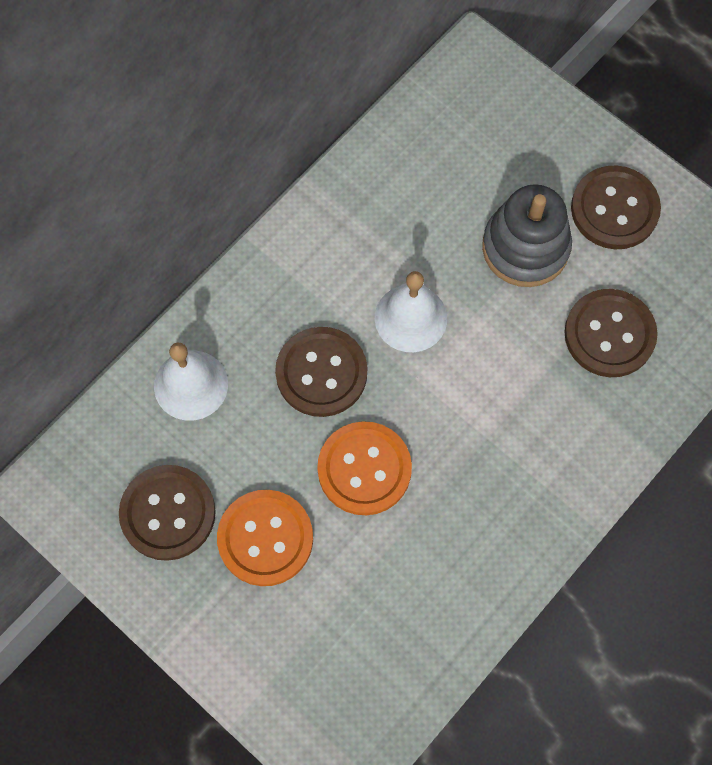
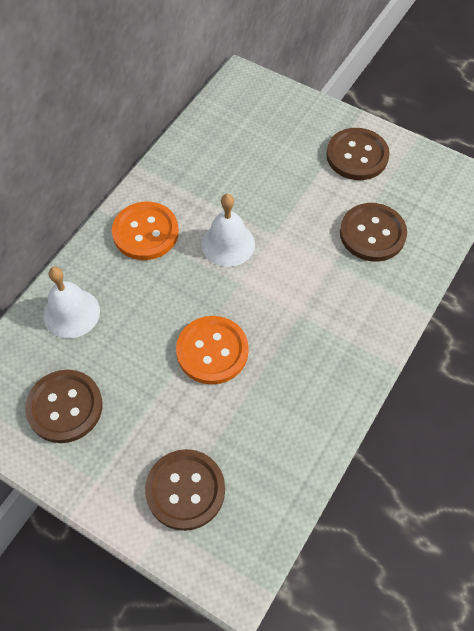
camera: 10 degrees left, 10 degrees down
orange button [217,490,313,586] -> orange button moved to [112,202,179,260]
brown button [275,327,367,417] -> brown button moved to [145,449,225,531]
grey stacking toy [482,184,572,287] -> none

